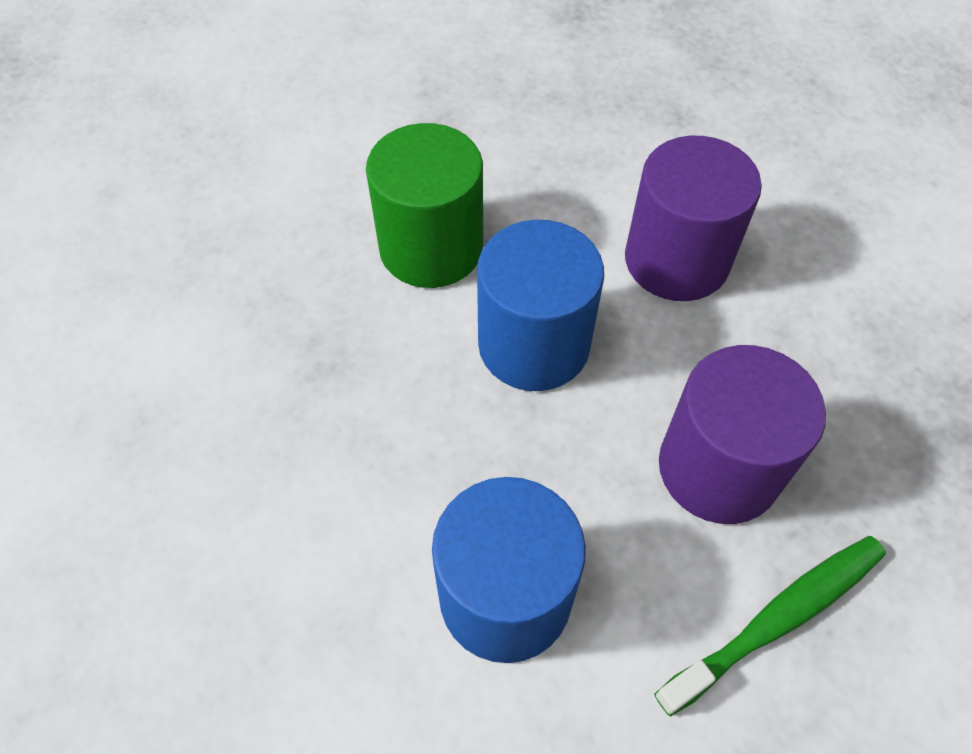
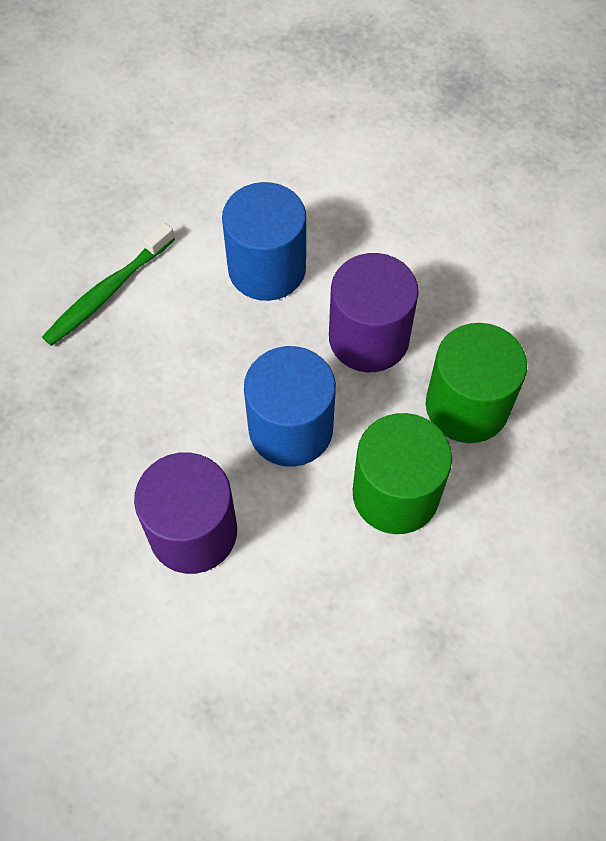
camera: 165 degrees right, 5 degrees up
purple cylinder [659,345,826,524] -> purple cylinder moved to [329,253,419,372]
none -> green cylinder [426,323,527,443]

